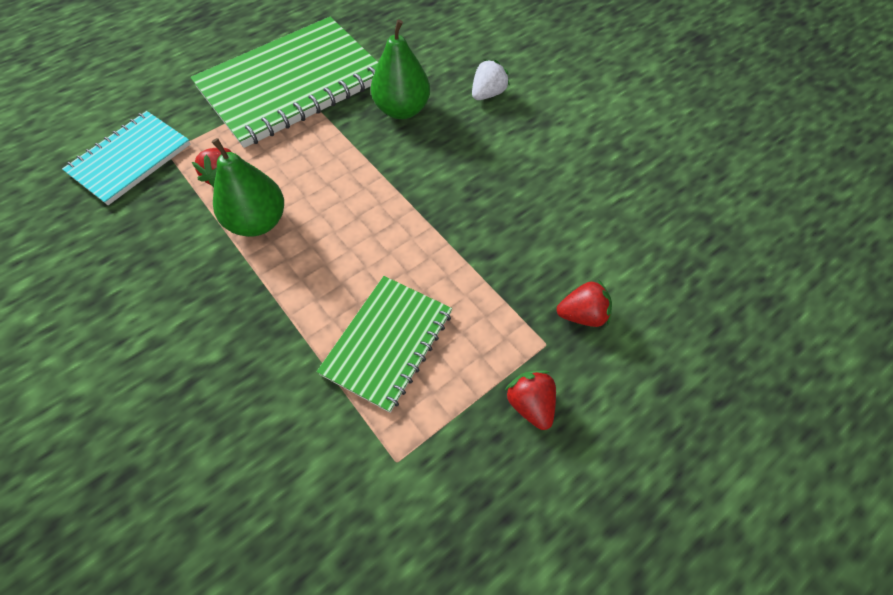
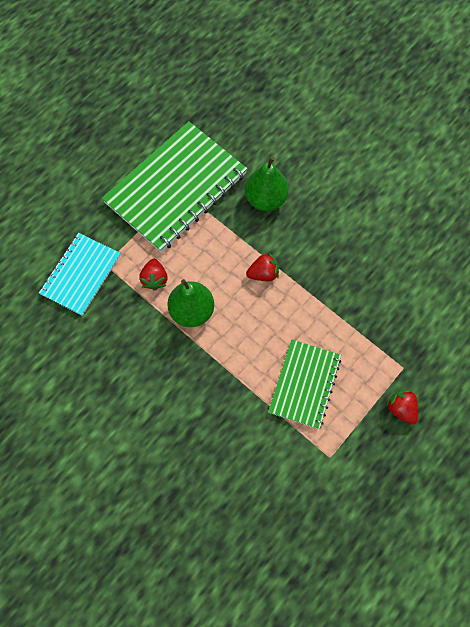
camera: 10 degrees left, 10 degrees up
white strawberry [472,59,510,100] -> none
red strawberry [557,279,612,327] -> red strawberry moved to [246,252,279,281]

